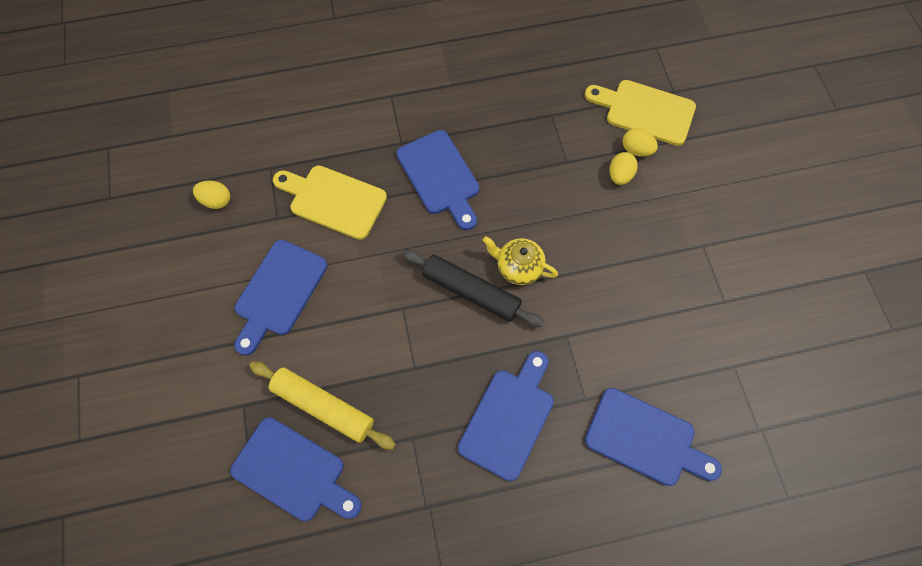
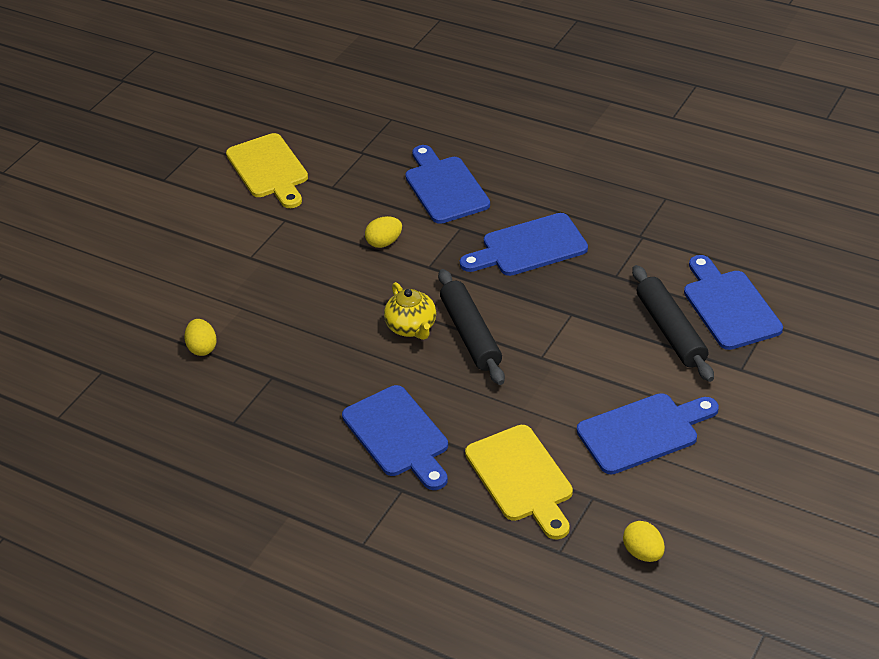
camera: 135 degrees left, 25 degrees down
yellow rolling pin [249,361,396,450] -> black rolling pin [632,265,714,382]
blue cutting board [396,130,479,230] -> blue cutting board turned 135 degrees clockwise [342,385,448,490]
yellow cutting board [585,80,696,146] -> yellow cutting board moved to [226,133,308,208]
yellow egg [609,152,638,185] -> yellow egg moved to [365,216,402,248]

